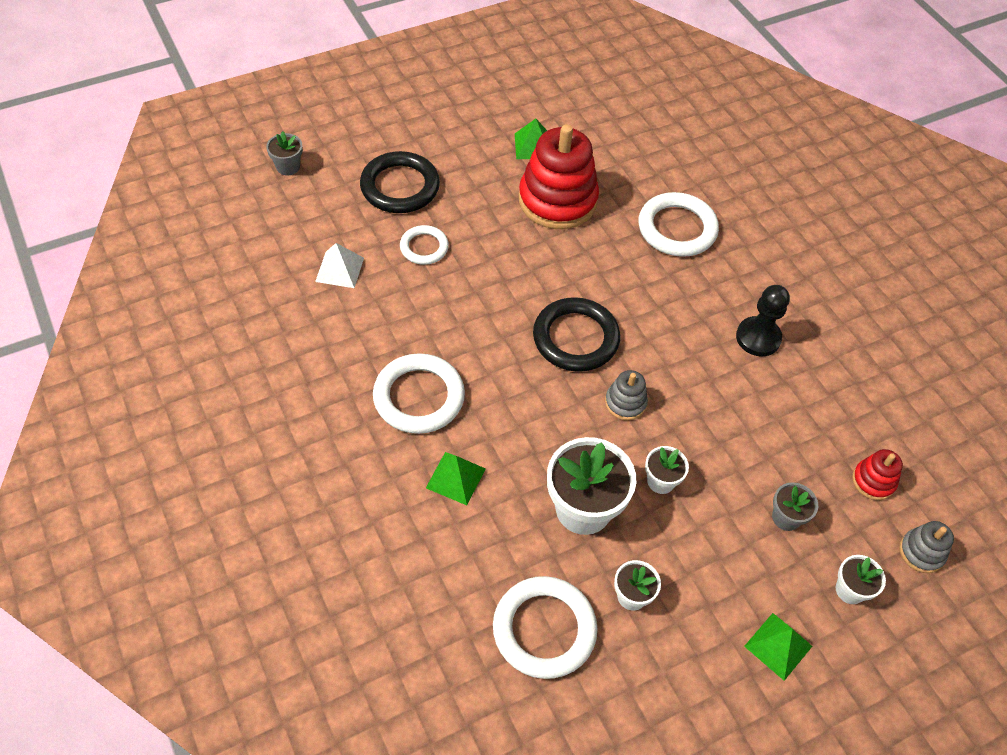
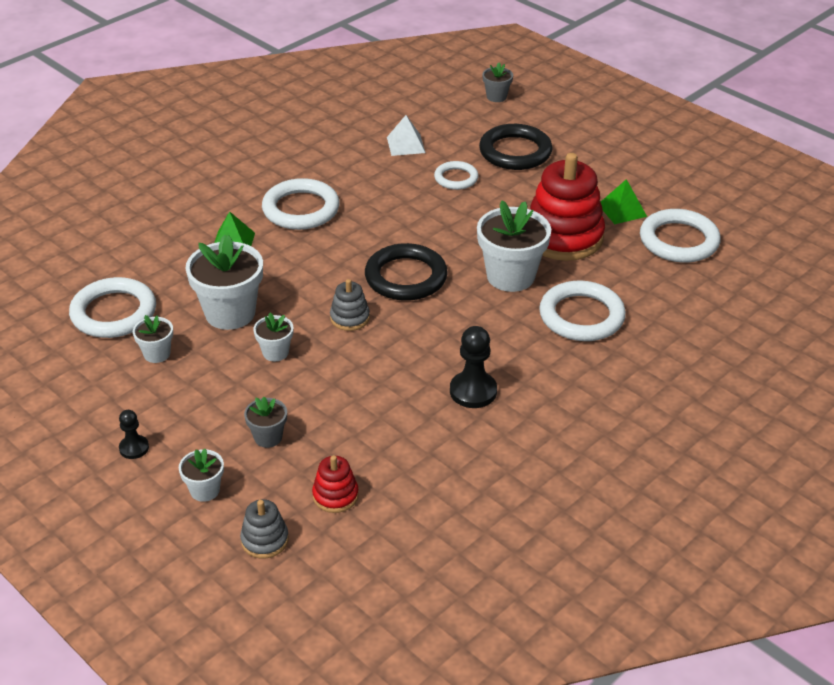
camera: 75 degrees right, 15 degrees down
green pyramid [744,613,812,681] -> black pawn [119,410,149,459]
none -> white flower pot [477,200,551,292]
none -> white ring [640,209,721,263]

